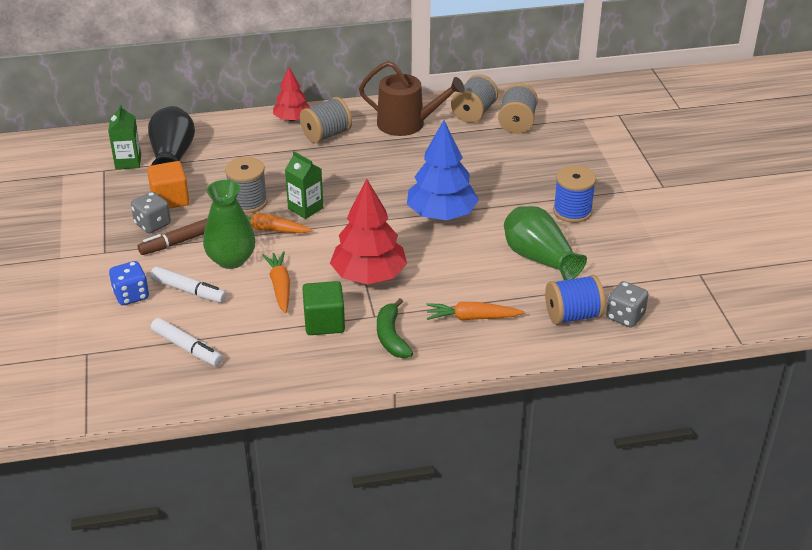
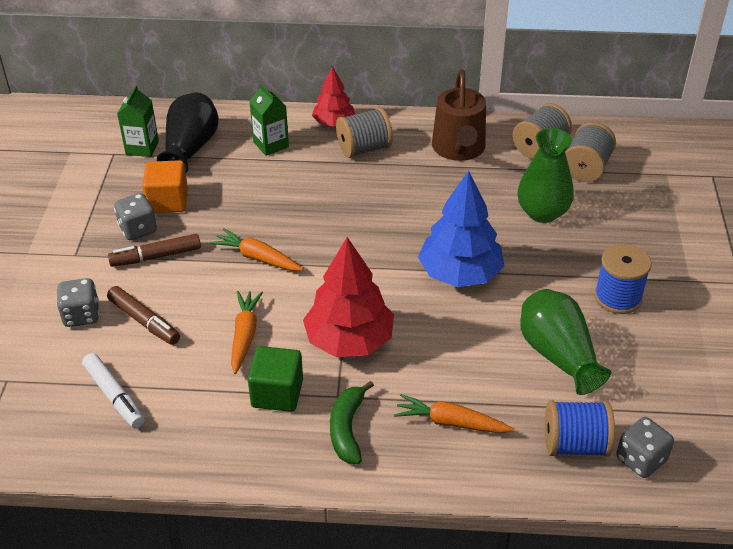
camera: 15 degrees right, 5 degrees up
blue dice [109,261,149,305] -> grey dice [57,278,99,327]
white marker [150,266,227,303] -> brown marker [107,286,180,345]
green vase [203,180,256,269] -> green vase moved to [517,128,574,223]
grey spool [225,157,267,214] -> none
green carton [285,151,323,219] -> green carton moved to [249,83,289,156]
brown watering can [359,61,465,136] -> brown watering can turned 60 degrees clockwise [432,69,486,161]

